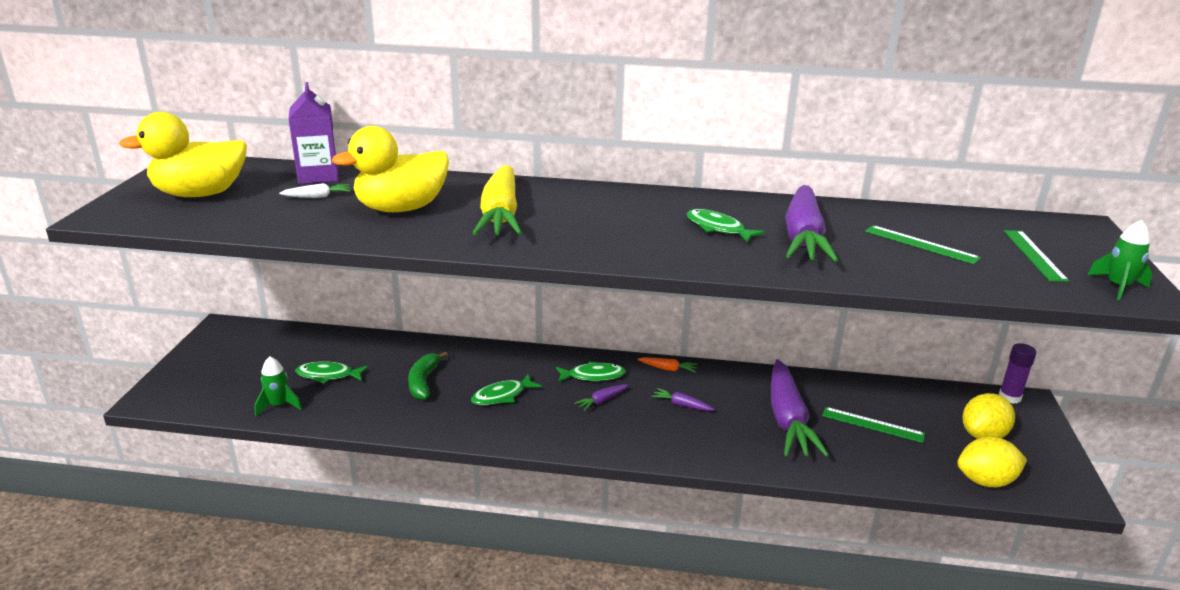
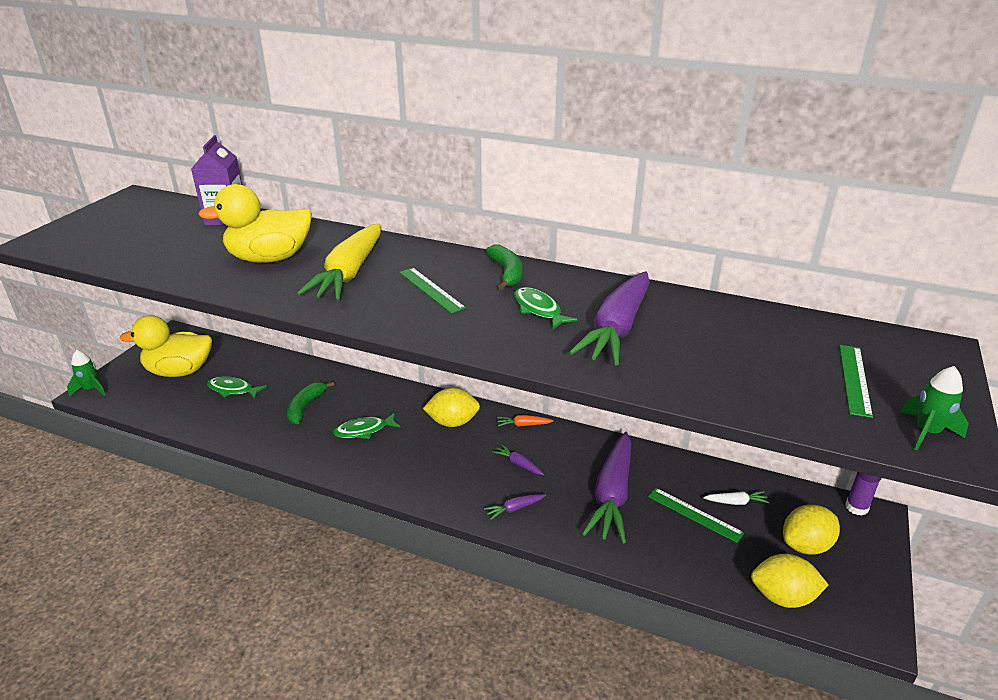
camera: 15 degrees right, 5 degrees up
yellow duck [119,112,247,197] -> yellow duck moved to [120,315,212,377]
green rocket [254,356,302,416] -> green rocket moved to [67,350,106,396]
white carrot [279,183,351,198] -> white carrot moved to [703,491,770,505]
green fish [556,361,626,382] -> yellow lemon [423,388,480,427]
purple carrot [574,384,628,411] -> purple carrot moved to [484,494,546,520]
orange carrot [638,357,698,373] -> orange carrot turned 150 degrees clockwise [497,415,554,427]
green ruler [865,225,981,264] -> green ruler moved to [399,268,466,314]
none -> green banana [486,245,523,290]

